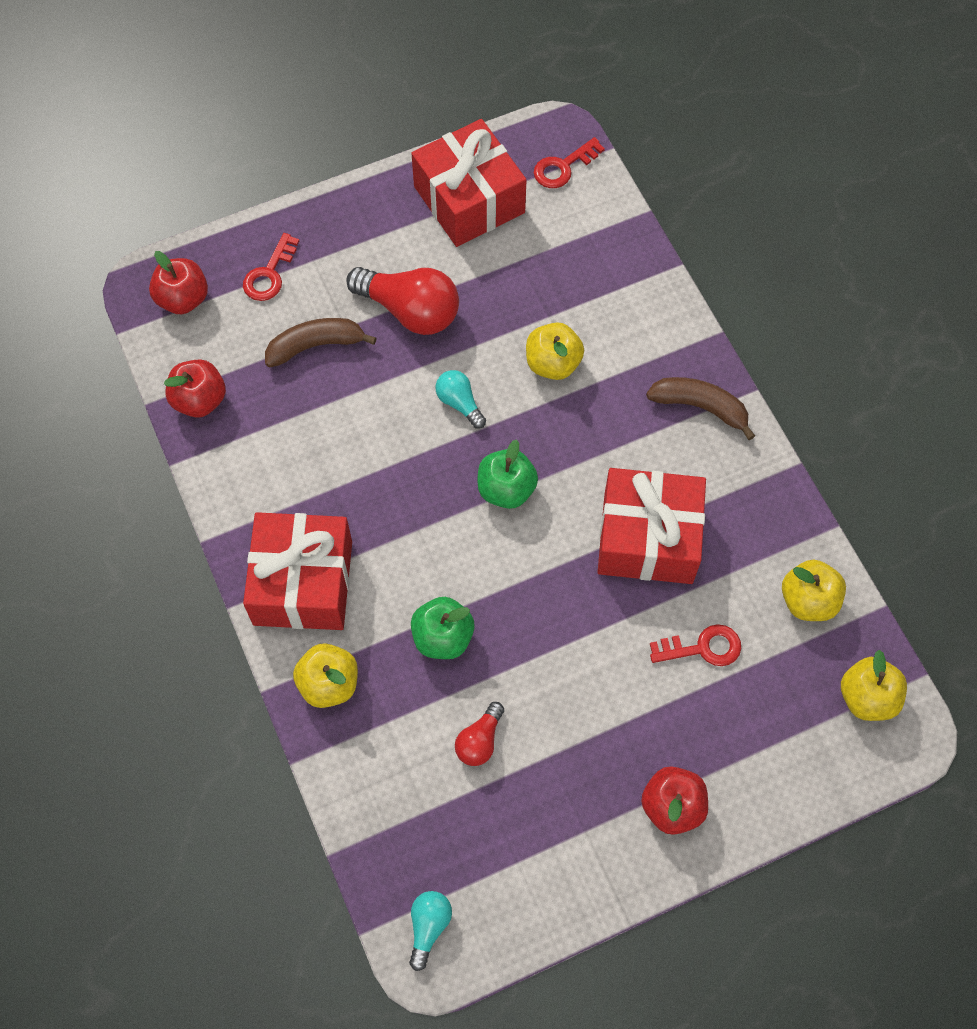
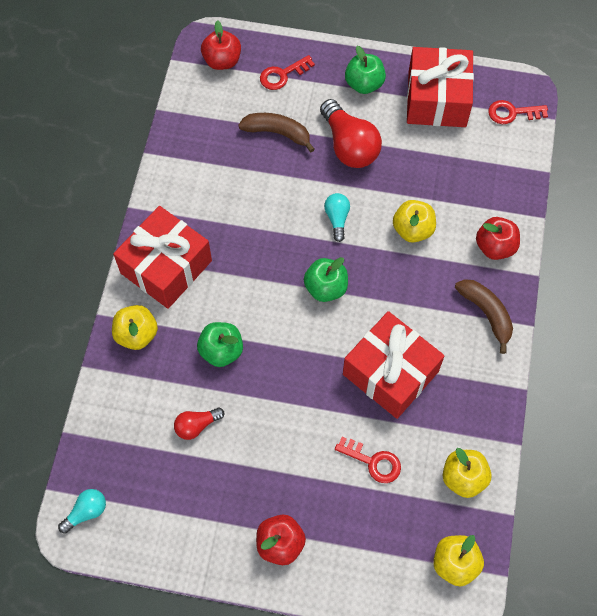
camera: 35 degrees right, 0 degrees up
red apple [164,359,226,418] -> red apple moved to [476,217,520,260]
none -> green apple [345,46,386,94]

